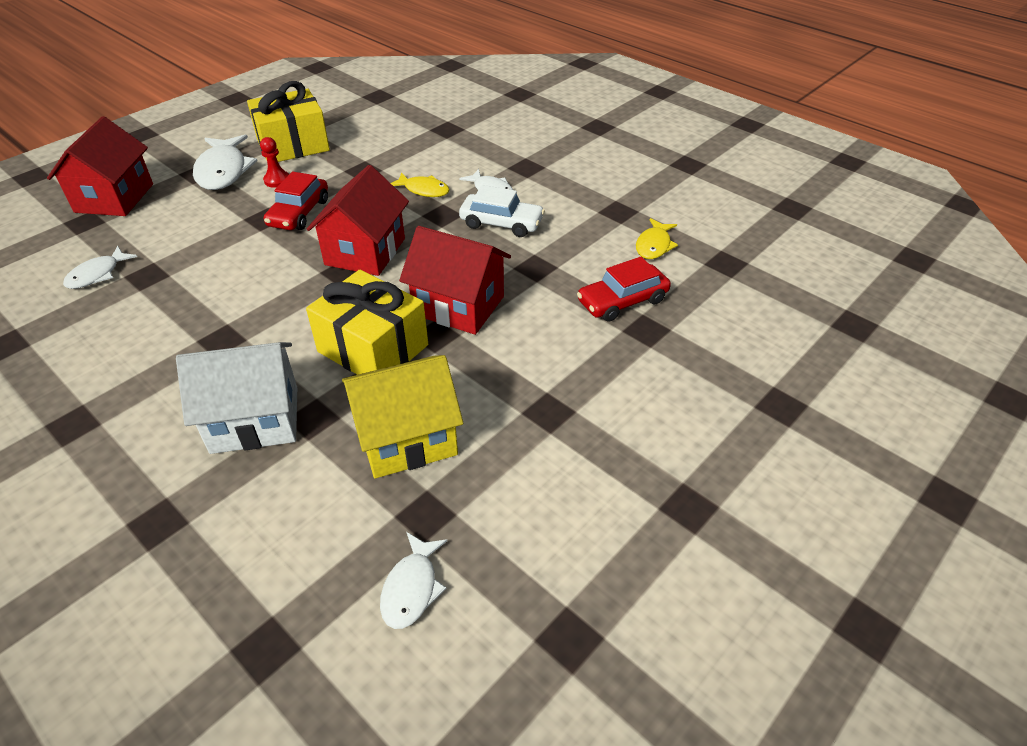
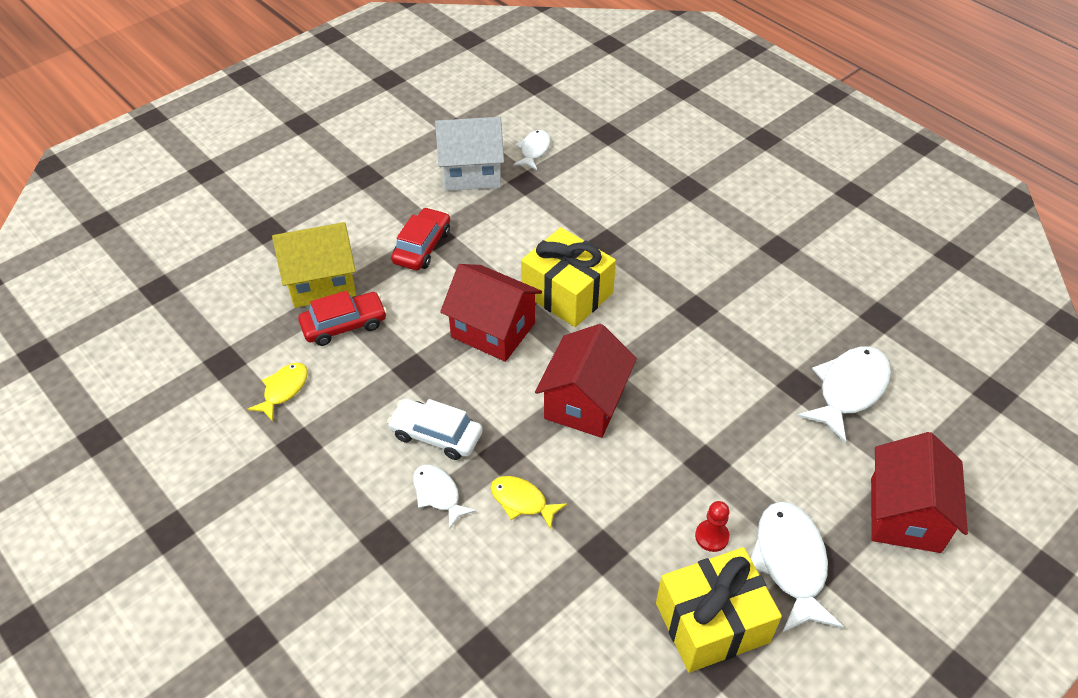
camera: 175 degrees left, 5 degrees up
white fish [63,246,137,289] -> white fish [798,346,891,443], size x1.71
white house [176,342,297,454] -> white house moved to [435,117,504,191]
red car [264,172,328,230] -> red car moved to [391,207,450,270]
yellow house [342,355,463,478] -> yellow house moved to [272,222,356,308]

